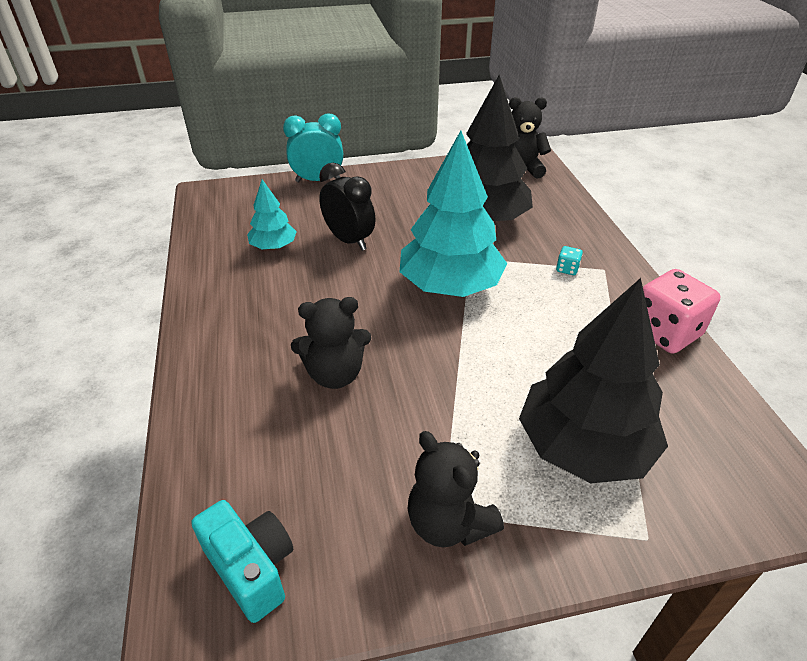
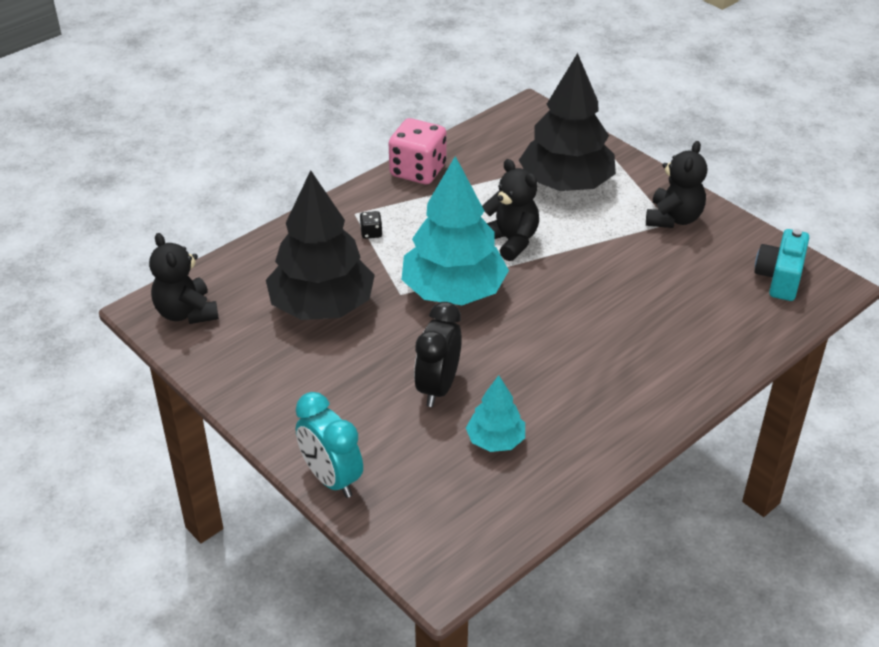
camera: 120 degrees left, 0 degrees up
black teddy bear [291,297,371,389] -> black teddy bear moved to [482,159,539,261]
turquoise dice [556,246,583,275] -> black dice [360,211,382,239]

